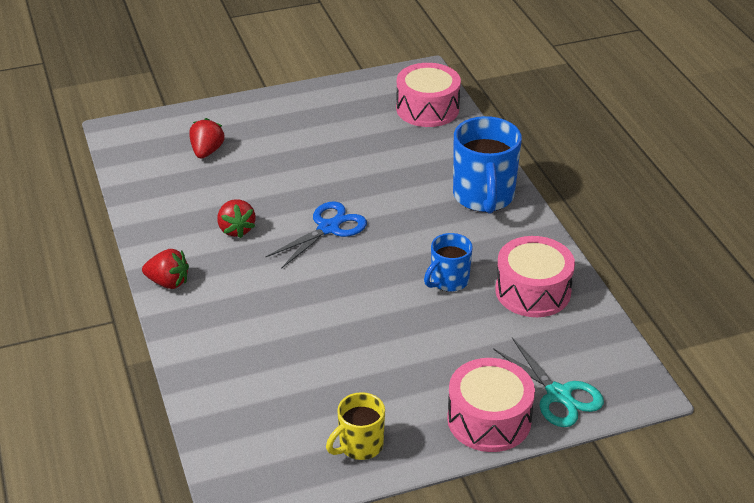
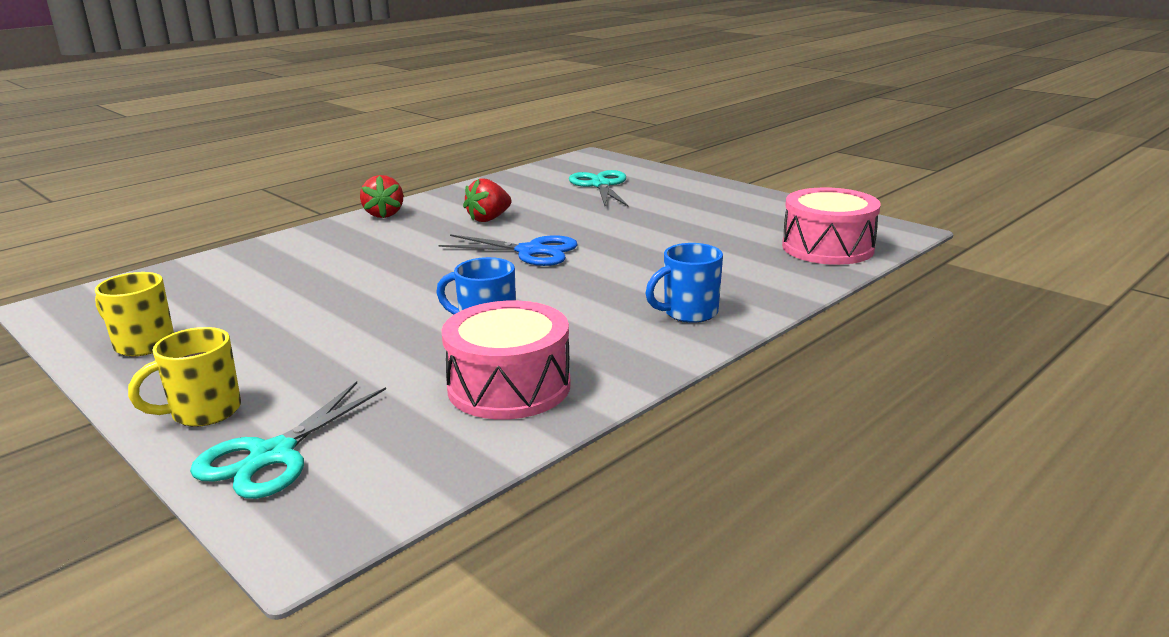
camera: 65 degrees right, 15 degrees down
red strawberry [189,118,225,159] -> turquoise scissors [569,170,629,207]
pink drum [447,358,535,452] -> yellow mug [128,327,241,427]
blue mug [453,116,522,213] -> blue mug [646,243,723,323], size x0.57

